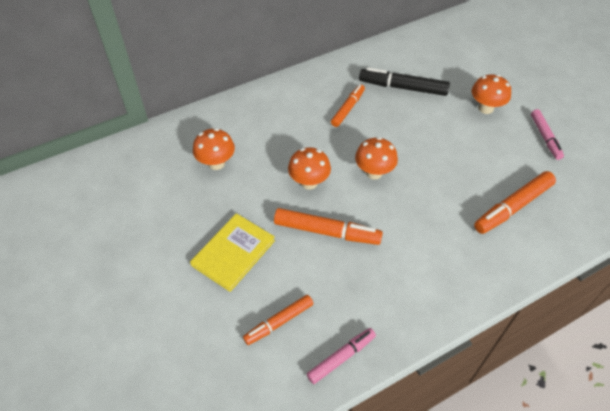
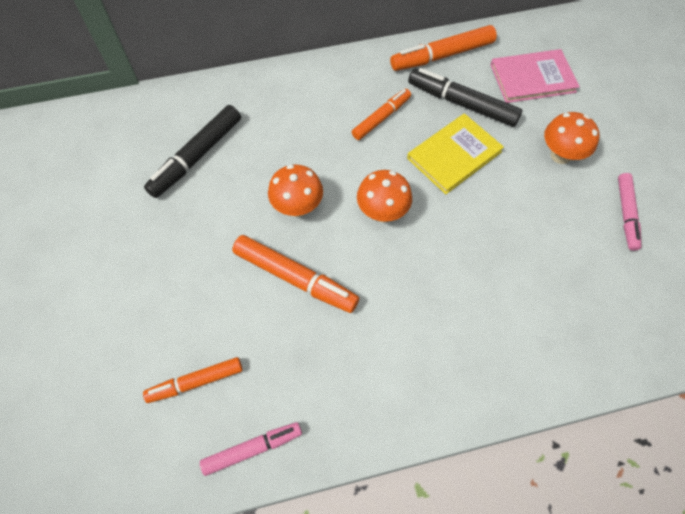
camera: 15 degrees right, 10 degrees up
yellow book [190,213,275,292] -> yellow book moved to [407,113,504,194]
orange mushroom [193,128,235,170] -> black marker [144,105,241,198]
orange marker [474,171,556,234] -> orange marker moved to [390,25,497,71]
none -> pink book [490,49,580,103]

